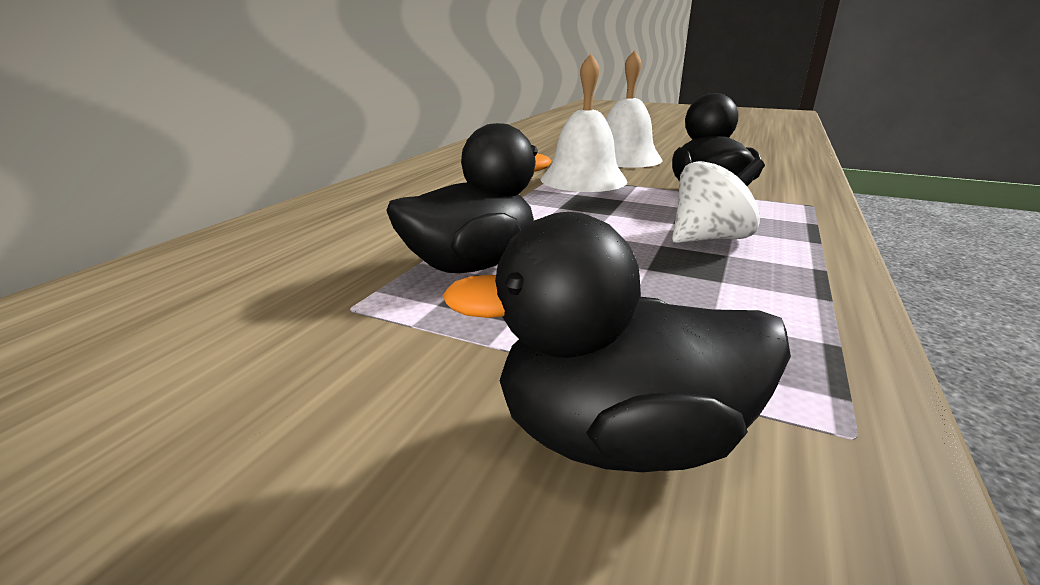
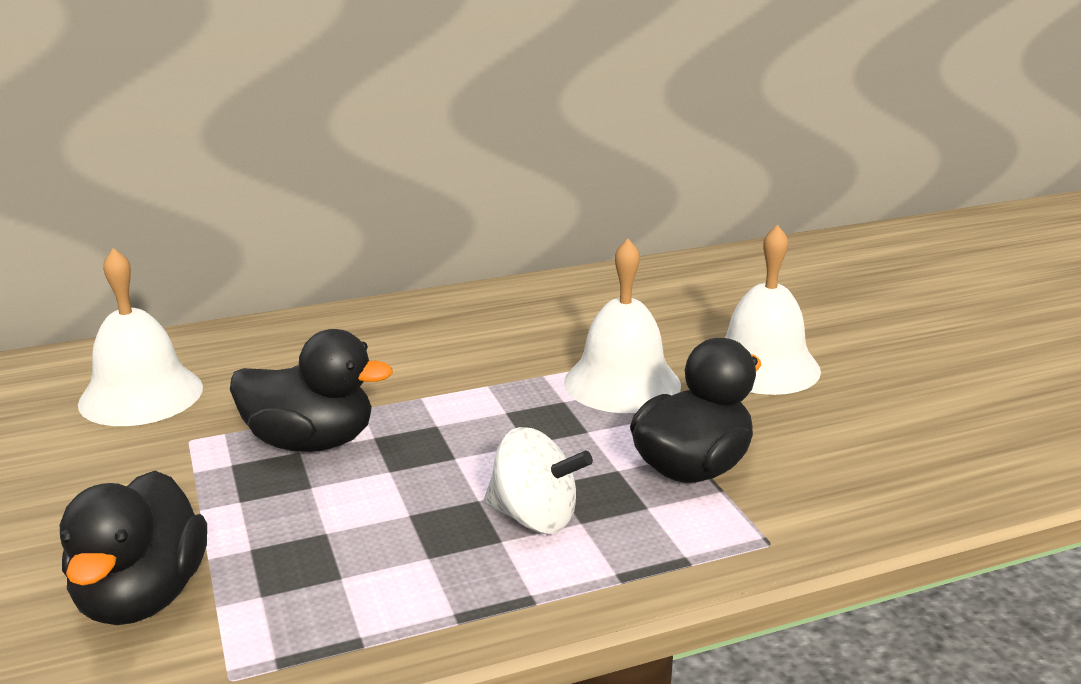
camera: 45 degrees right, 0 degrees up
black duck [442,212,791,472] -> black duck turned 135 degrees counterclockwise [60,471,207,625]
none -> white bell [78,248,203,426]

